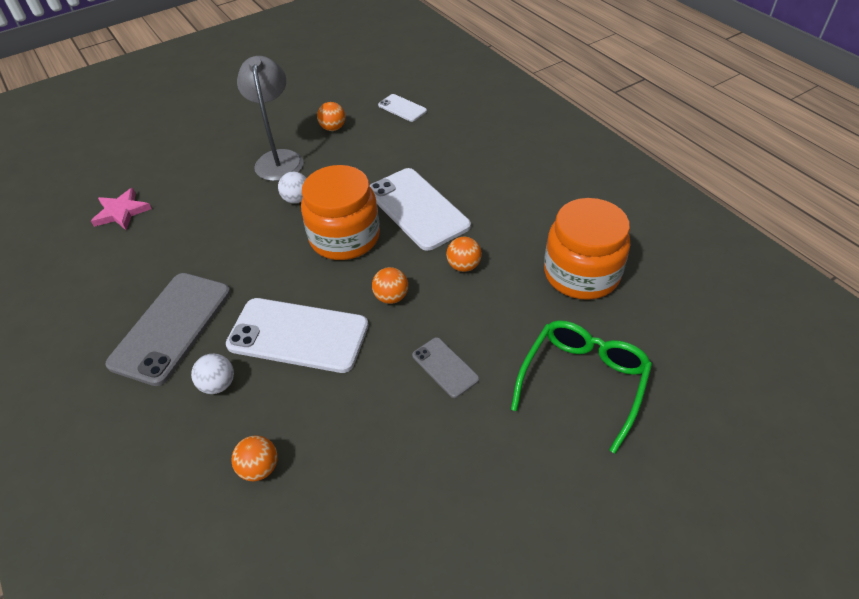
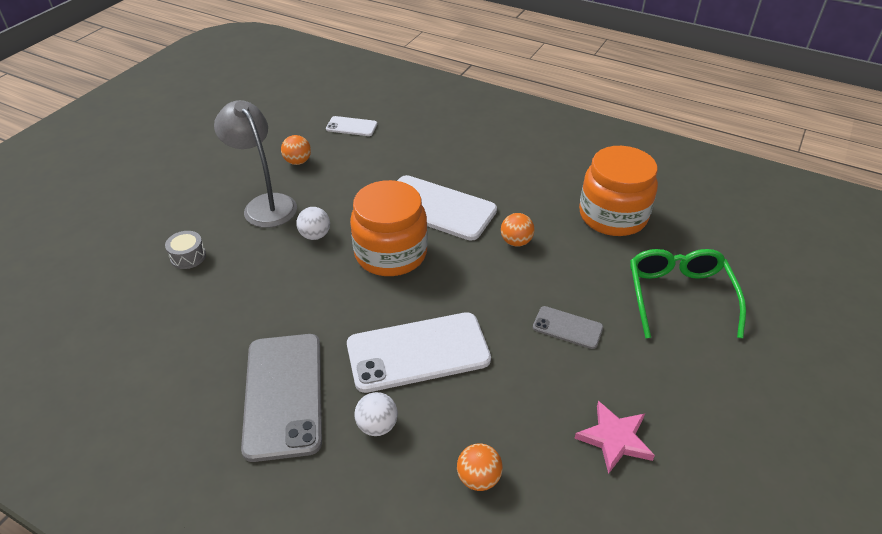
camera: 30 degrees left, 5 degrees down
pink star [91,188,152,230] -> pink star moved to [574,401,655,474]
orange ball [372,267,408,304] -> none
none -> grey drum [165,231,206,269]

